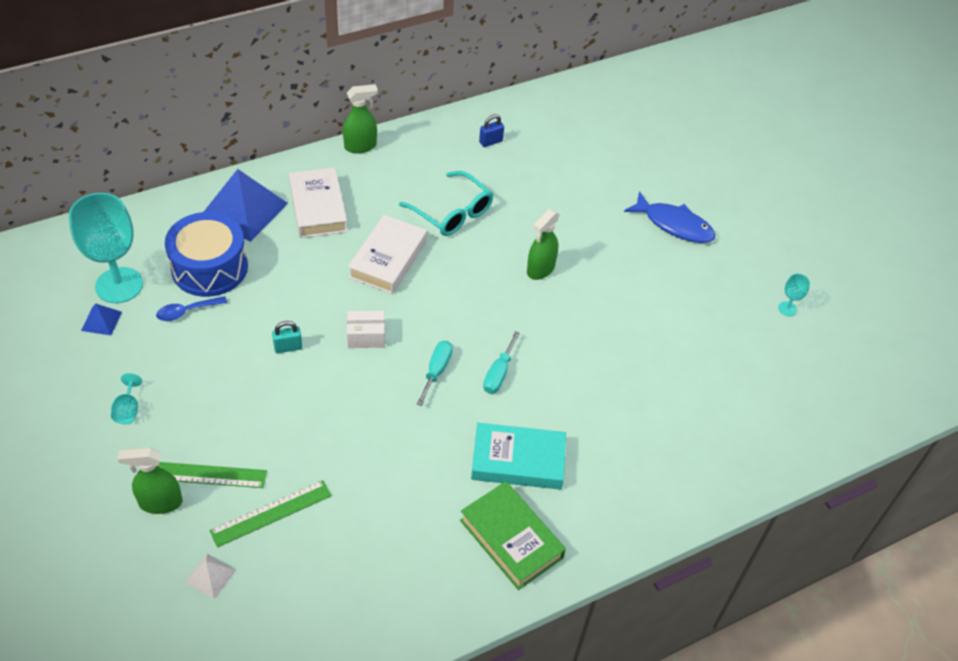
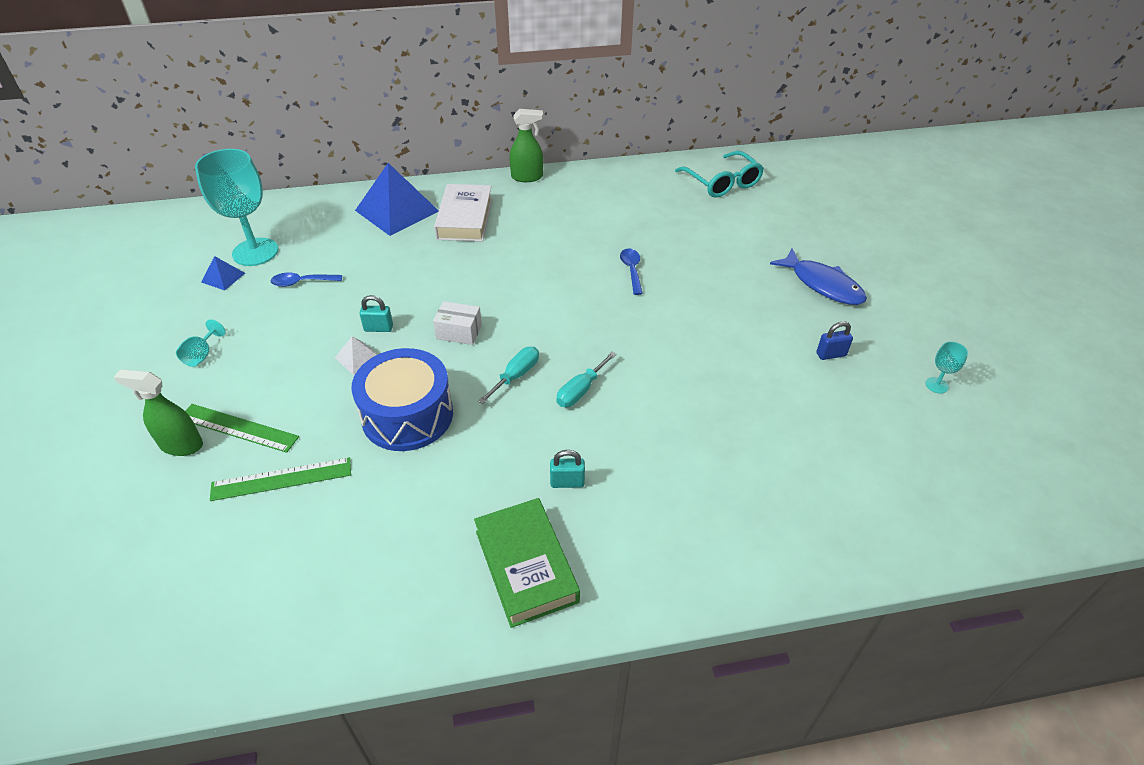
camera: 20 degrees right, 5 degrees down
blue drum [165,212,248,297] -> blue drum moved to [351,348,453,451]
white pyramid [185,554,236,599] -> white pyramid moved to [335,336,377,375]
white book [348,215,427,294] -> none
turquoise glasses [399,171,493,236] -> turquoise glasses moved to [675,151,764,198]
turquoise book [471,423,566,490] -> turquoise padlock [550,450,585,488]
blue padlock [479,114,504,147] -> blue padlock moved to [816,321,853,360]
green spray bottle [527,209,560,280] -> none
none -> blue spoon [620,248,643,295]

